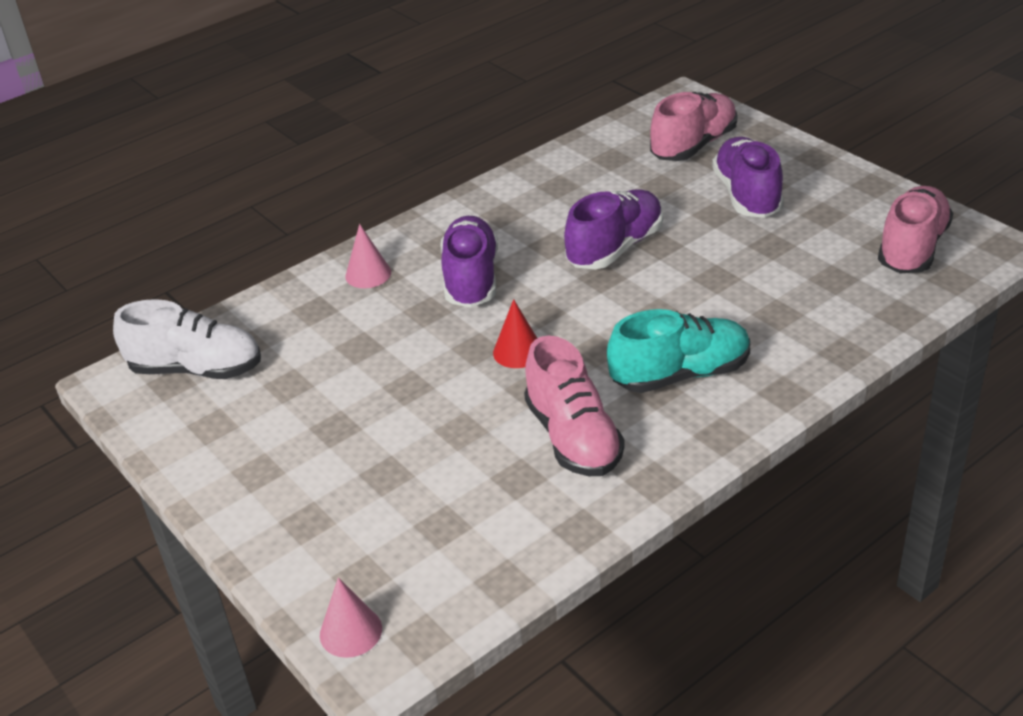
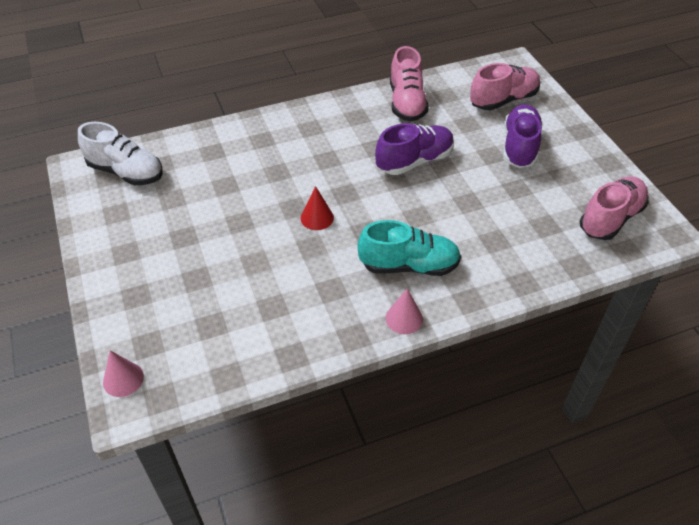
camera: 15 degrees right, 10 degrees up
pink cone [345,224,391,288] -> pink cone moved to [386,288,423,334]
purple shoe [440,216,498,307] -> none
pink shoe [524,336,625,476] -> pink shoe moved to [390,46,429,122]

